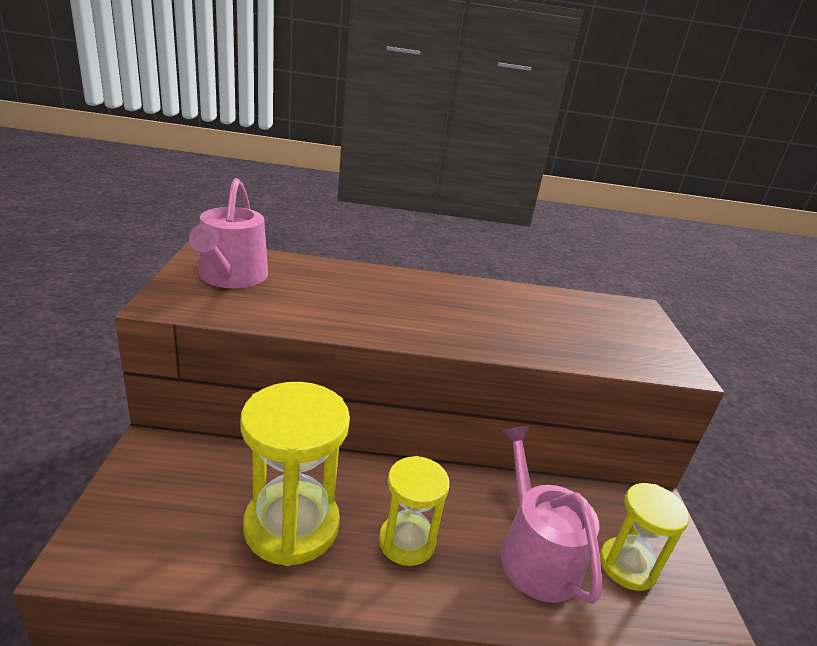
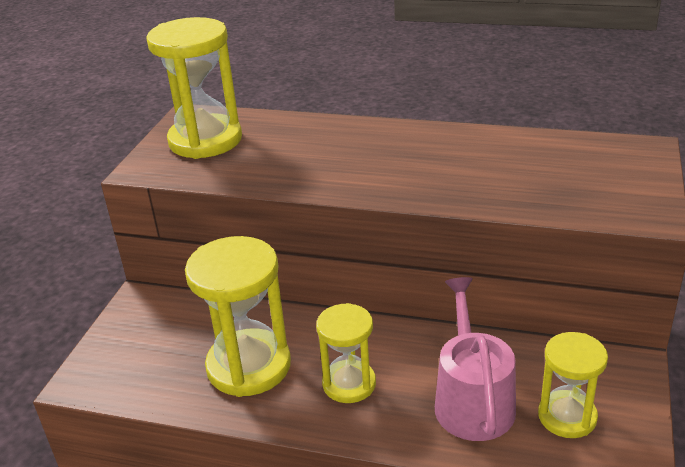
camera: 20 degrees right, 5 degrees up
pink watering can [189,178,268,288] -> yellow hourglass [146,17,242,159]

